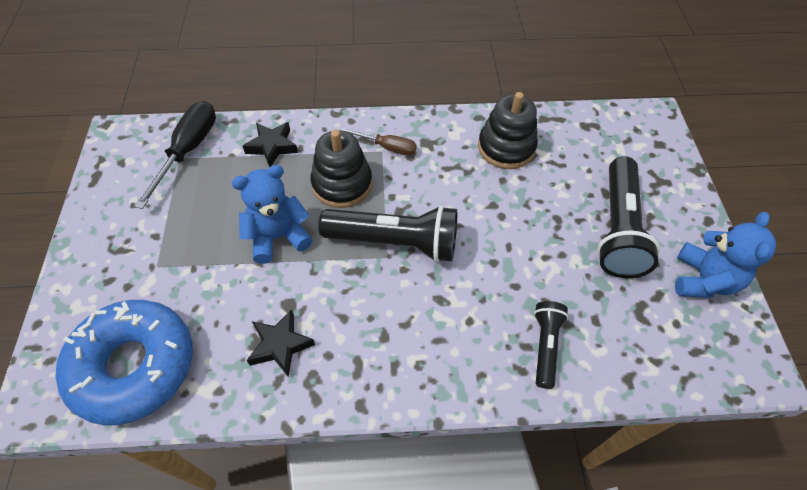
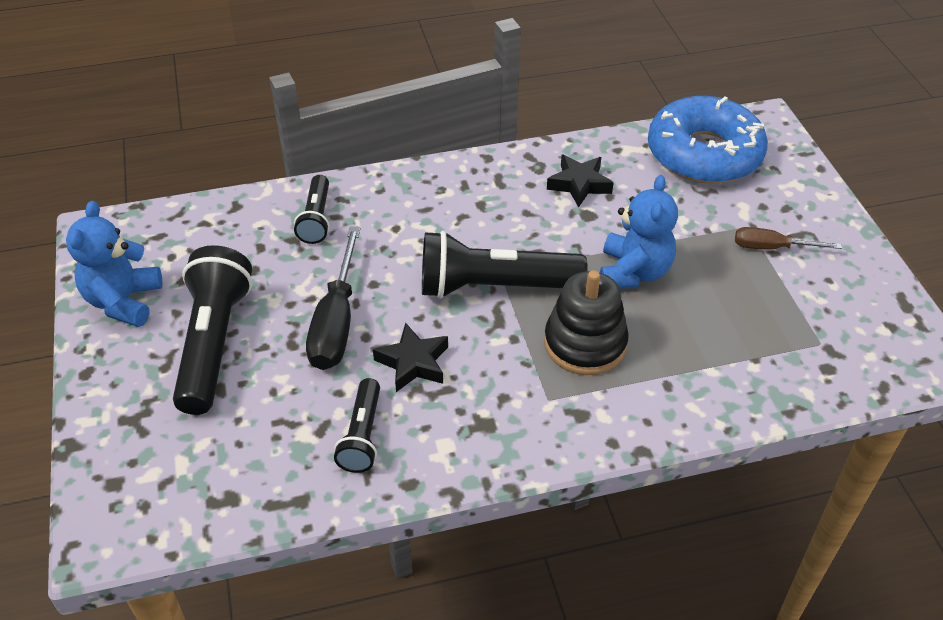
camera: 170 degrees right, 10 degrees down
black screwdriver [134,101,216,209] -> black screwdriver moved to [306,226,361,370]
blue teddy bear [231,165,312,264] -> blue teddy bear turned 45 degrees counterclockwise [600,175,678,288]
black star [243,122,298,167] -> black star moved to [373,322,448,392]
brown screwdriver [341,128,417,156] -> brown screwdriver moved to [735,227,842,250]
black stacking toy [478,92,538,169] -> black flashlight [334,378,380,473]

